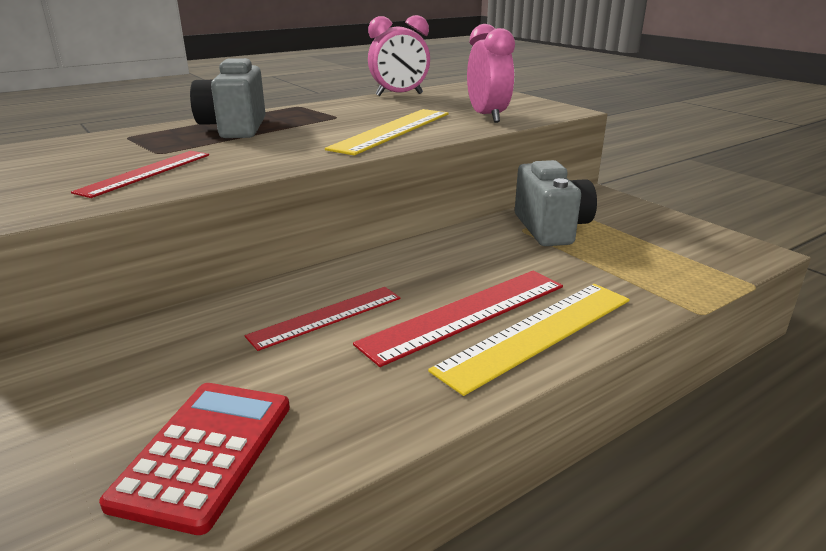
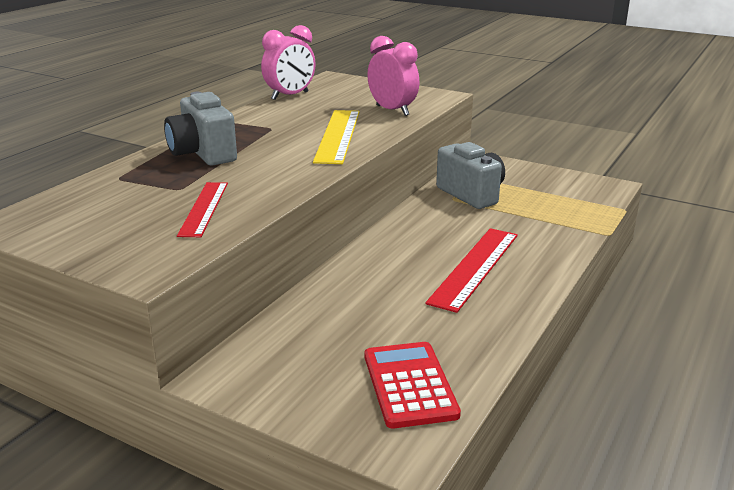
camera: 25 degrees left, 0 degrees up
red ruler [245,287,400,351] -> none
yellow ruler [428,284,630,396] -> none

